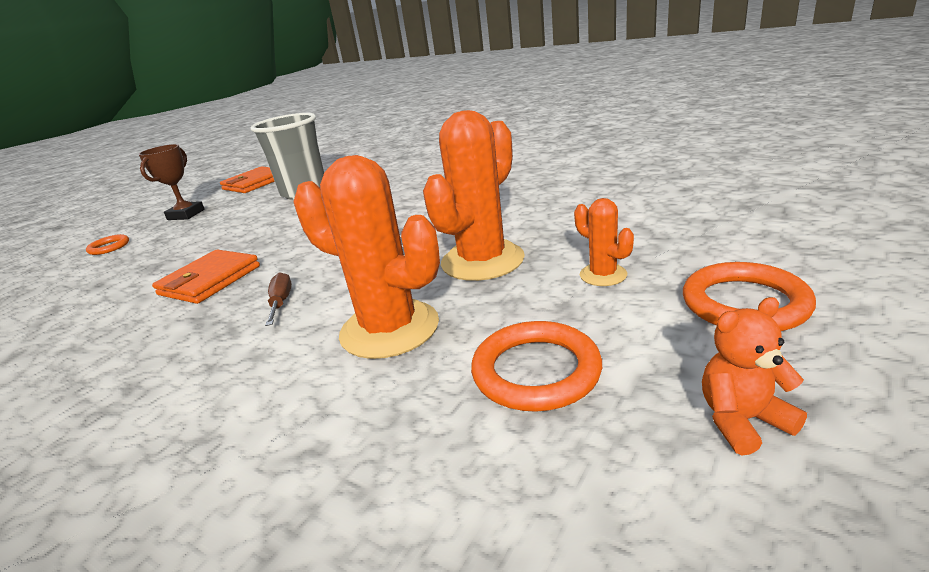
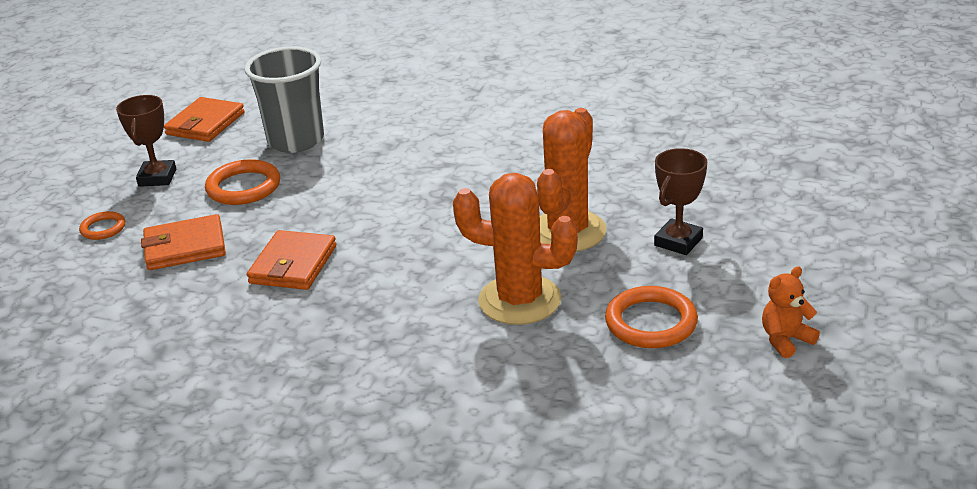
camera: 15 degrees left, 5 degrees up
brown screwdriver [265,272,292,326] -> none
orange cactus [574,198,634,286] -> brown trophy [654,148,707,255]
orange ring [683,262,816,331] -> orange ring moved to [205,159,280,205]
none -> orange wallet [141,214,226,270]

